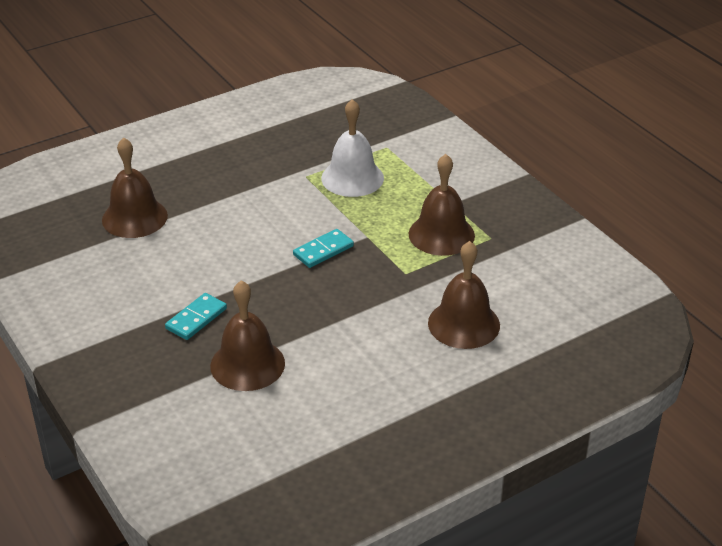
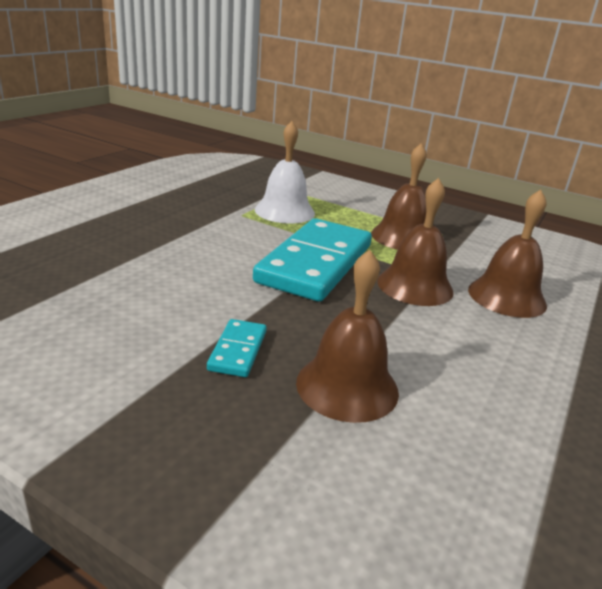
camera: 30 degrees left, 10 degrees down
brown bell [102,137,168,238] -> brown bell moved to [377,178,454,306]
turquoise domino [293,229,354,268] -> turquoise domino [253,218,372,302], size x2.32

